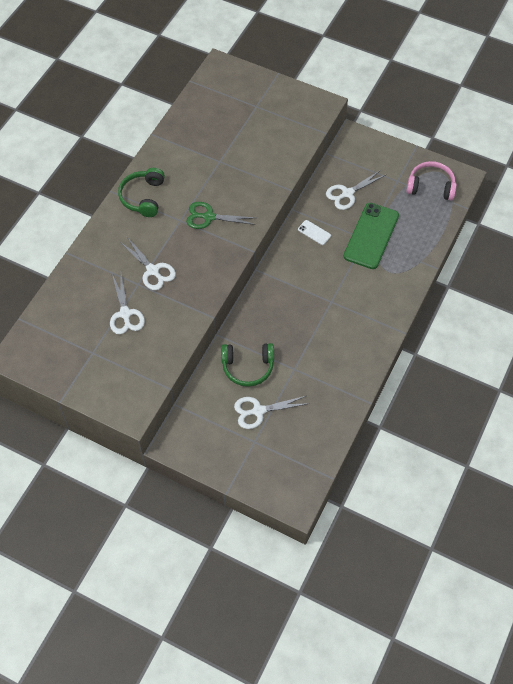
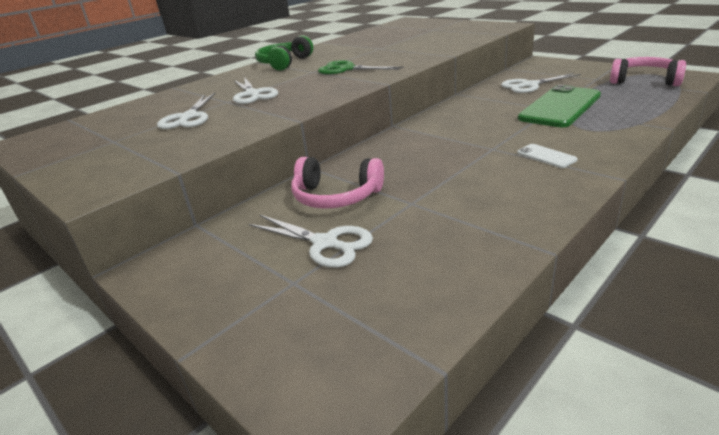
camera: 20 degrees right, 30 degrees down
green headphones [221,343,274,387] -> pink headphones [291,157,384,208]
white scissors [234,396,310,429] -> white scissors turned 150 degrees counterclockwise [249,215,373,268]
white phone [298,220,331,245] -> white phone moved to [517,144,578,168]

